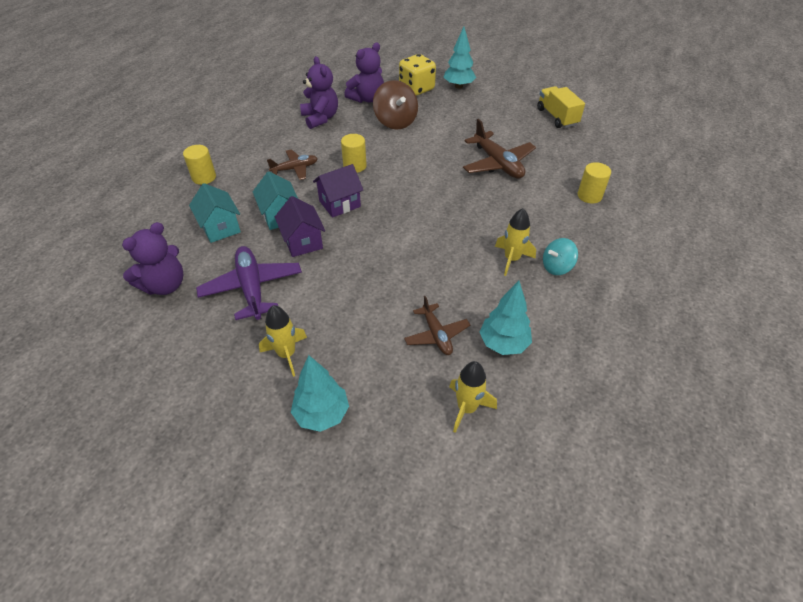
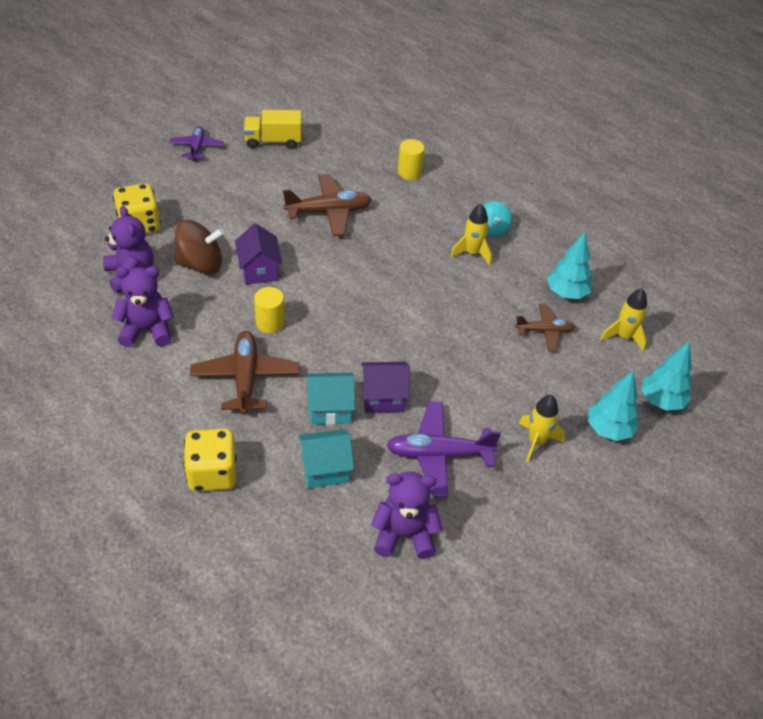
camera: 75 degrees left, 0 degrees up
purple teddy bear [122,222,183,295] -> purple teddy bear turned 60 degrees counterclockwise [371,471,442,559]
yellow cylinder [183,145,216,185] -> yellow dice [183,429,236,491]
brown plane [267,149,318,180] -> brown plane [190,331,300,415], size x1.61
purple house [313,164,363,218] -> purple house moved to [235,223,282,285]
turquoise tree [444,27,476,89] -> turquoise tree moved to [641,342,692,411]
none -> purple plane [169,126,224,161]

